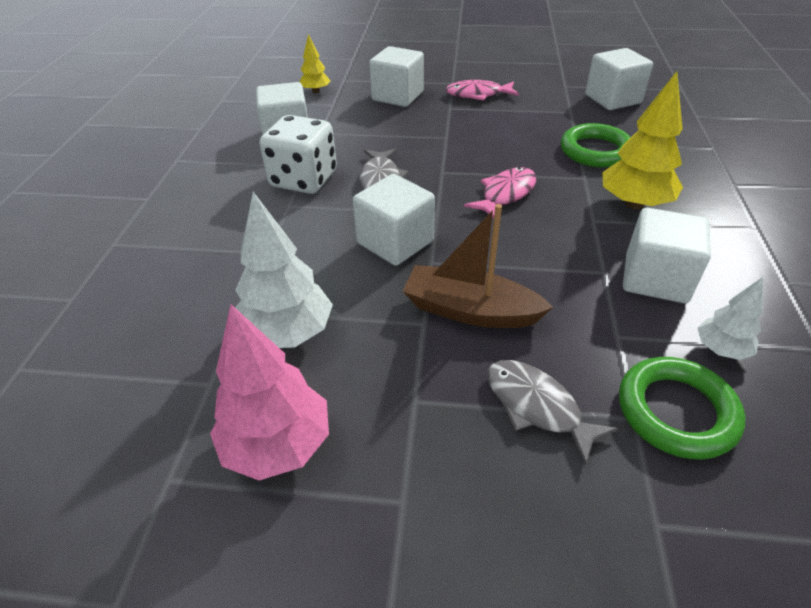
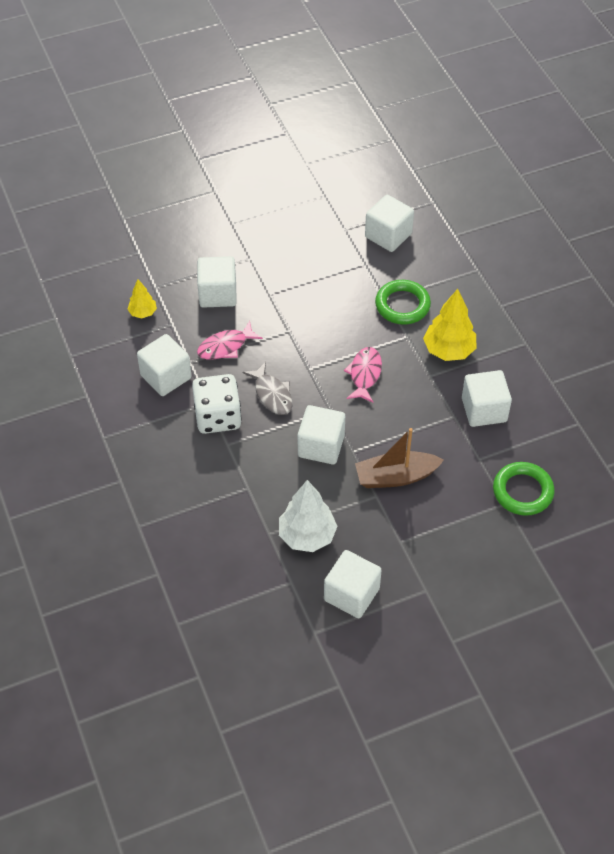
camera: 30 degrees left, 10 degrees up
pink tree [210,304,329,480] -> white cube [324,550,382,618]
pink fish [445,80,519,101] -> pink fish moved to [197,321,263,360]
grey fish [487,360,618,466] -> none
white tree [698,277,763,360] -> none

